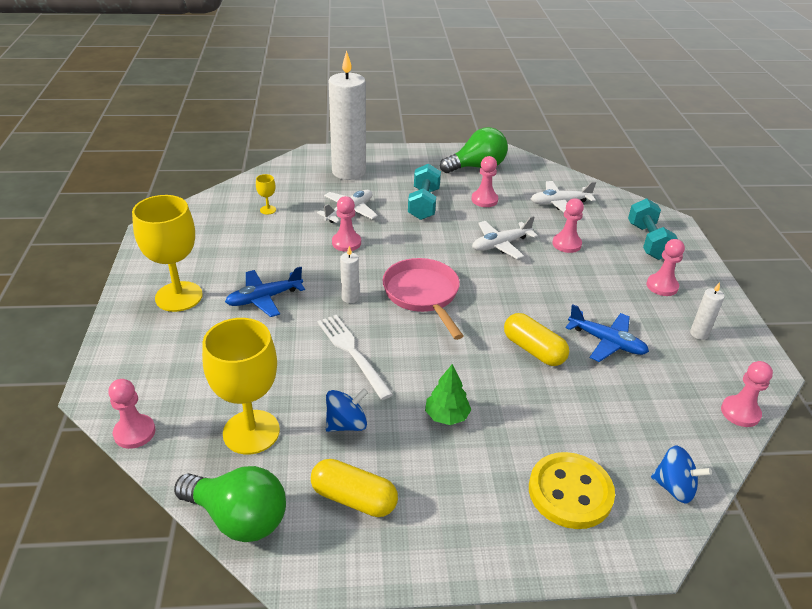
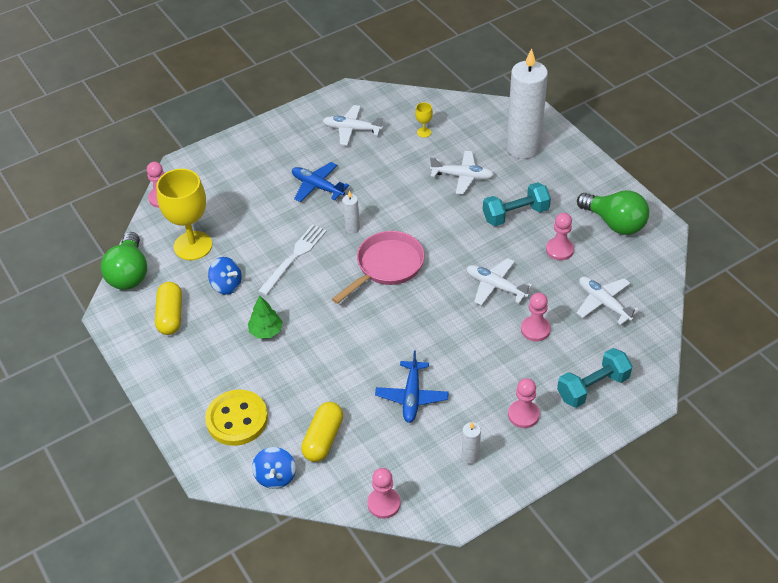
camera: 65 degrees right, 10 degrees up
yellow goblet [132,195,203,312] -> none
pink pawn [332,196,361,252] -> none
yellow capsule [504,313,569,366] -> yellow capsule moved to [301,402,343,462]
none -> white plane [323,105,383,146]

